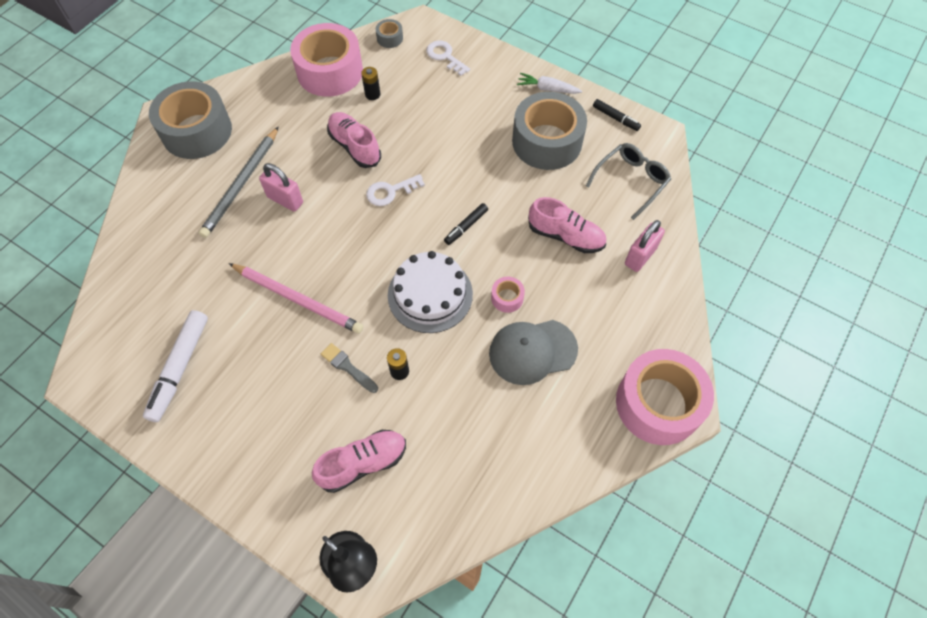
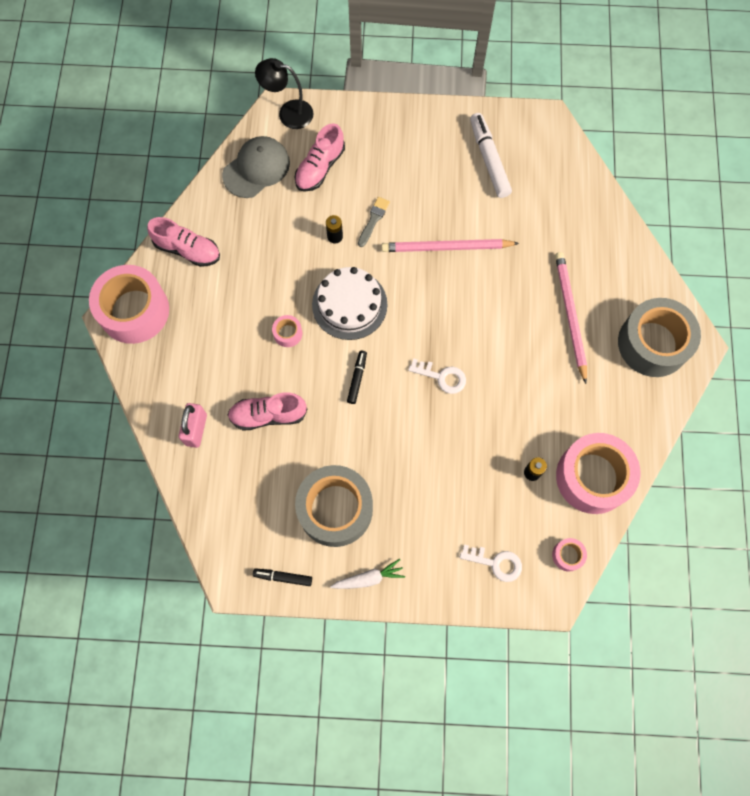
camera: 150 degrees right, 10 degrees up
grey pencil [199,126,279,238] -> pink pencil [555,252,587,384]
pink padlock [259,163,303,212] -> none
grey brush [321,343,378,393] -> grey brush turned 75 degrees counterclockwise [358,197,390,247]
pink shoe [327,112,381,168] -> pink shoe moved to [147,217,220,267]
white key [366,174,425,206] -> white key turned 75 degrees clockwise [408,358,466,394]
grey tape [376,19,403,48] -> pink tape [552,538,587,572]
grey cap [489,320,578,385] -> grey cap moved to [222,136,290,198]
grey glasses [586,143,671,220] -> none

